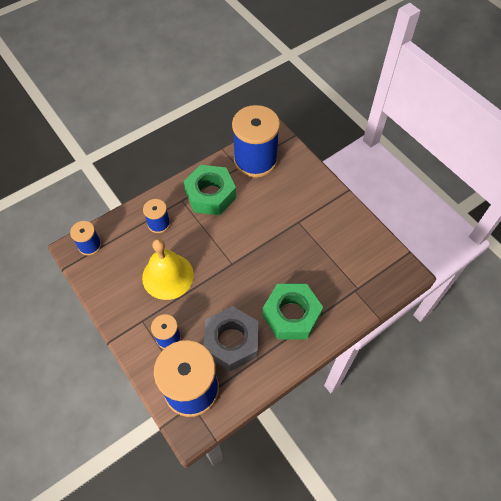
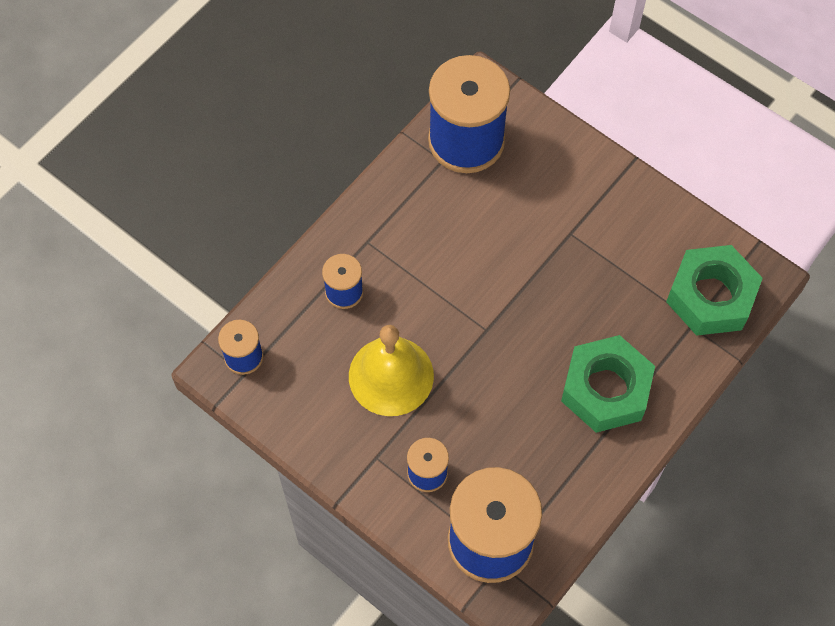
camera: 15 degrees left, 5 degrees up
green nut [183,165,236,215] -> green nut moved to [666,245,763,336]
grey nut [203,306,258,371] -> none

